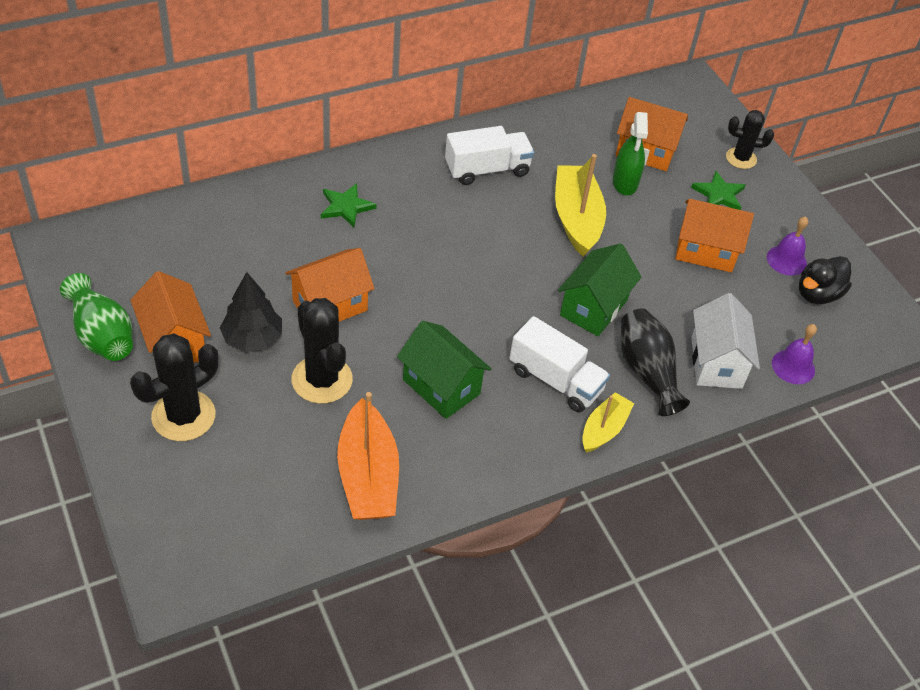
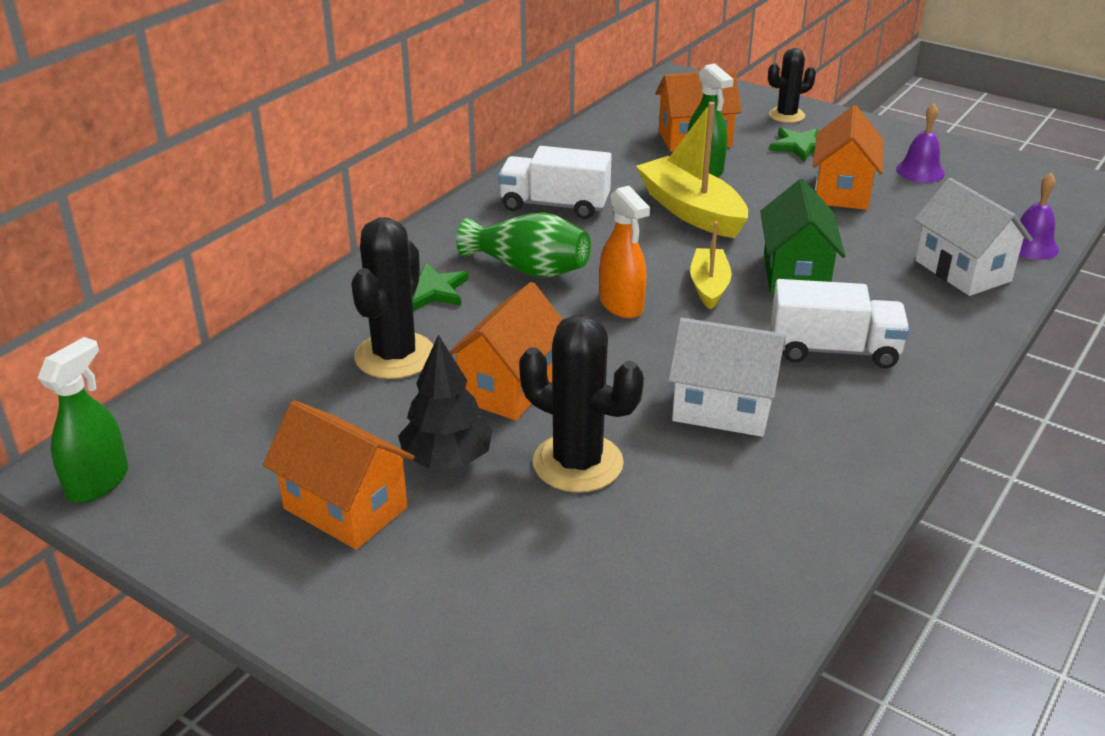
camera: 25 degrees left, 15 degrees down
green vase [60,273,133,361] -> green vase moved to [456,213,591,278]
black cactus [130,333,218,441] -> black cactus moved to [351,217,433,379]
orange boat [337,392,399,520] -> none
green house [397,321,491,419] -> white house [668,318,785,437]
white truck [445,126,534,185] -> white truck turned 120 degrees counterclockwise [498,146,612,219]
yellow boat [582,392,635,453] -> yellow boat moved to [690,222,732,310]
black vase [620,309,690,416] -> none
orange house [675,199,754,272] -> orange house turned 60 degrees counterclockwise [813,105,884,210]
black duck [799,256,852,304] -> none
none -> green spray bottle [38,337,128,503]
none -> orange spray bottle [599,186,650,319]

